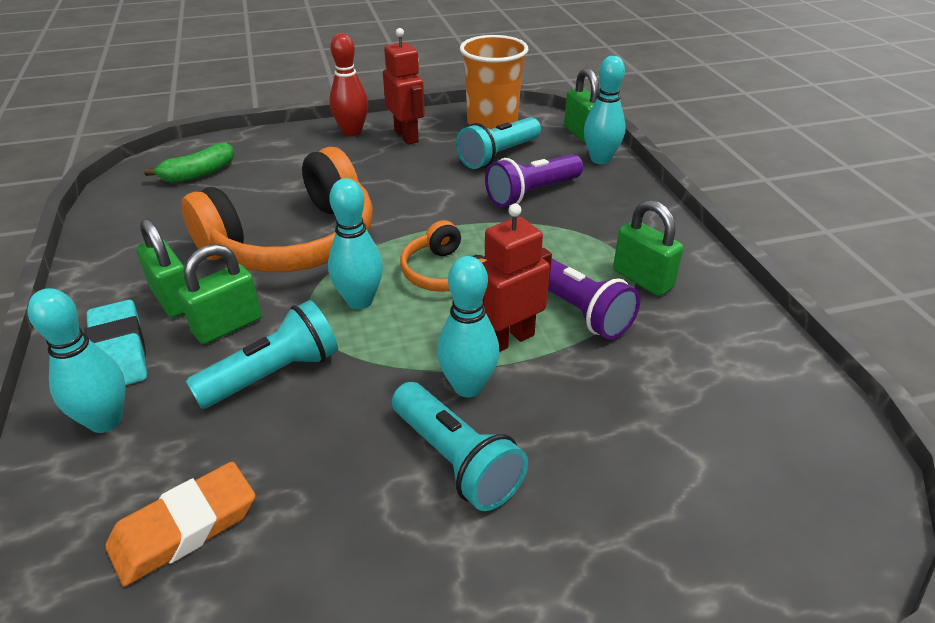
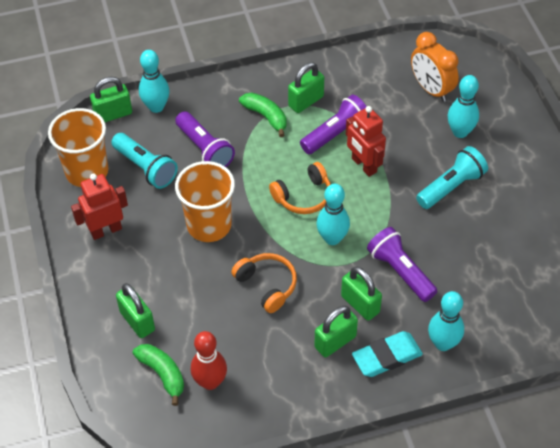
camera: 90 degrees left, 15 degrees up
orange eraser [105,462,255,587] -> none
orange headphones [181,147,373,272] -> orange headphones [231,253,297,313], size x0.50
turquoise flashlight [186,300,338,409] -> purple flashlight [367,227,437,302]
red bowling pin [329,33,368,137] -> red bowling pin moved to [191,331,227,390]
turquoise bowling pin [437,256,499,397] -> turquoise bowling pin moved to [448,75,479,138]
none -> green padlock [116,283,155,338]
none -> orange cup [175,161,235,242]
none -> green banana [239,92,287,137]
none -> orange clock [411,32,459,102]

